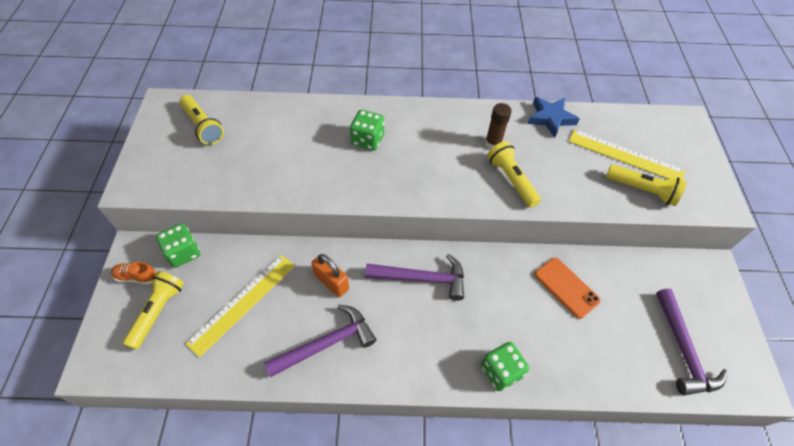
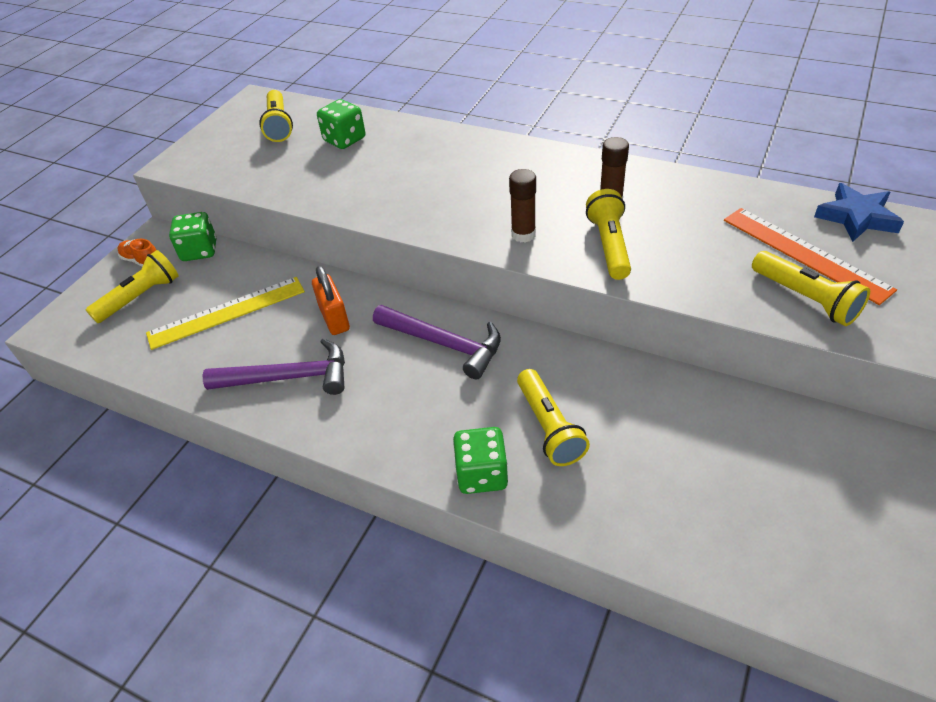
camera: 30 degrees right, 10 degrees down
green dice [350,110,384,151] -> green dice moved to [317,99,365,149]
blue star [527,97,580,137] -> blue star moved to [814,183,904,242]
orange phone [535,258,601,319] -> none
yellow ruler [569,129,685,180] -> orange ruler [724,208,897,305]
purple hammer [656,288,728,396] -> none
none -> brown glue stick [509,169,536,243]
none -> yellow flashlight [517,369,590,466]

